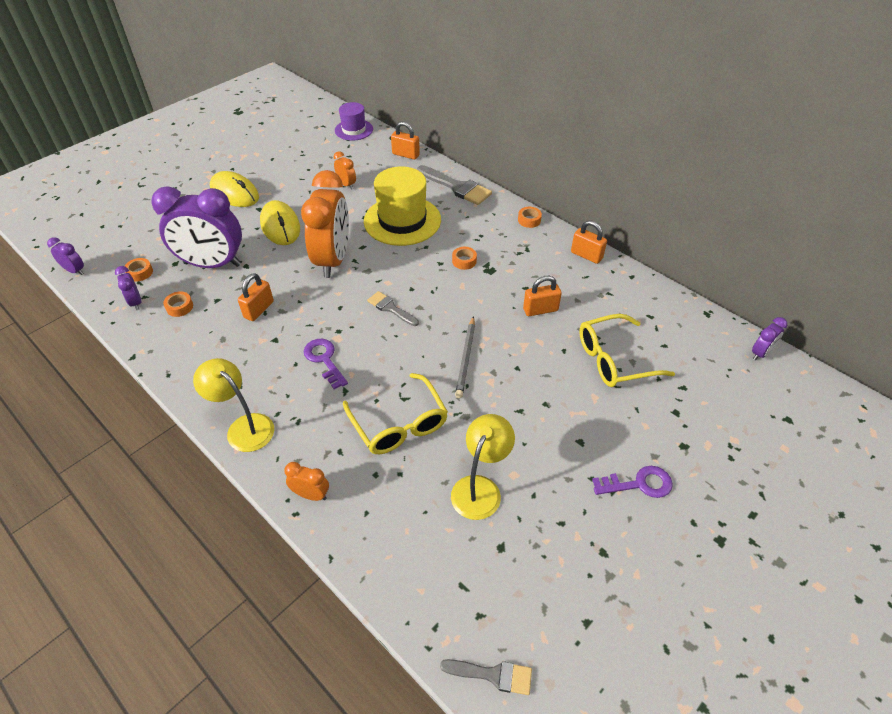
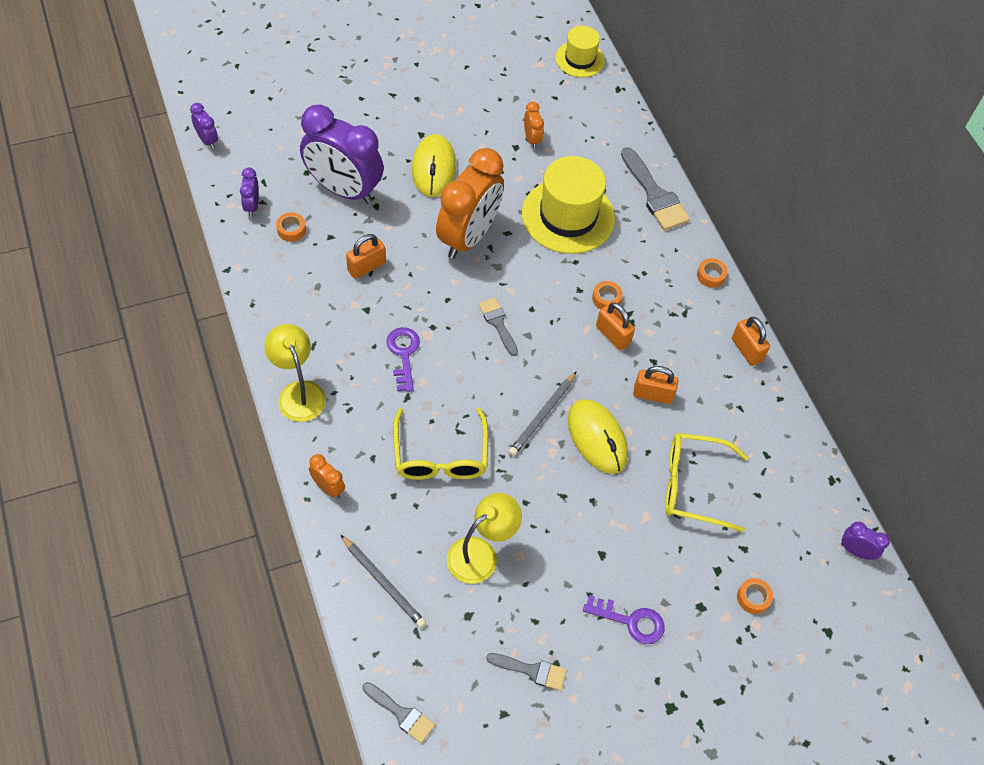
camera: 20 degrees right, 10 degrees up
orange tape [125,258,153,282] -> orange tape moved to [737,578,773,614]
yellow mouse [210,171,259,207] -> yellow mouse moved to [568,399,628,474]
purple hat [335,102,373,141] -> yellow hat [556,26,605,77]
orange padlock [391,122,420,160] -> orange padlock moved to [596,302,635,350]
purple clock [752,317,787,360] -> purple clock turned 135 degrees counterclockwise [841,522,890,560]
none -> grey pencil [340,534,426,628]
none -> grey brush [486,653,567,691]

